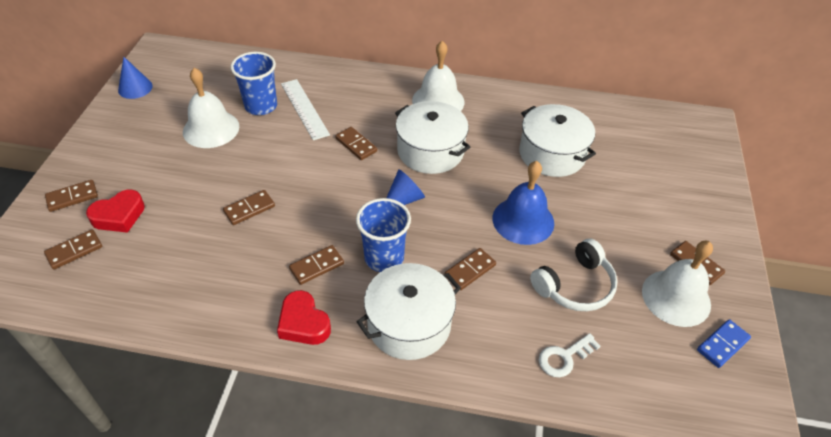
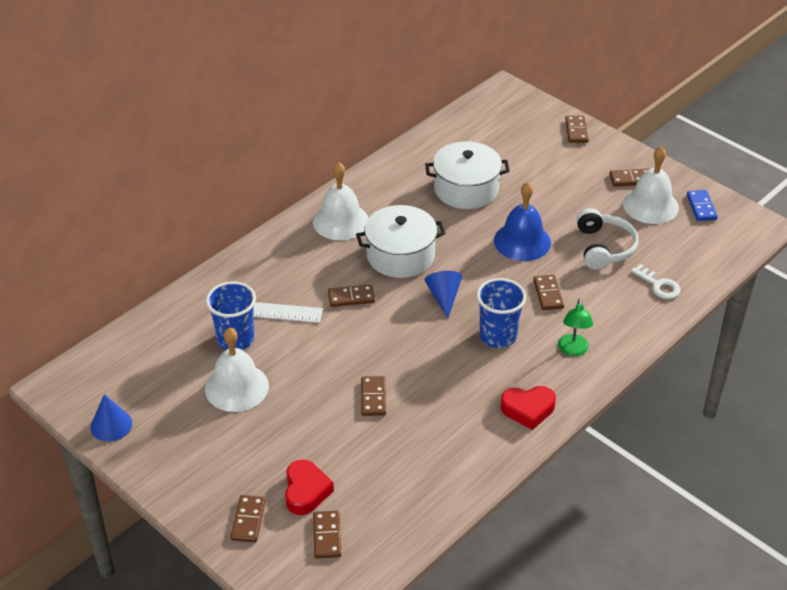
camera: 55 degrees left, 5 degrees down
brown domino [289,245,344,285] -> brown domino moved to [565,116,589,143]
white pot [357,263,461,360] -> green lamp [558,299,593,356]
white key [539,333,601,377] -> white key turned 45 degrees counterclockwise [631,264,681,299]

